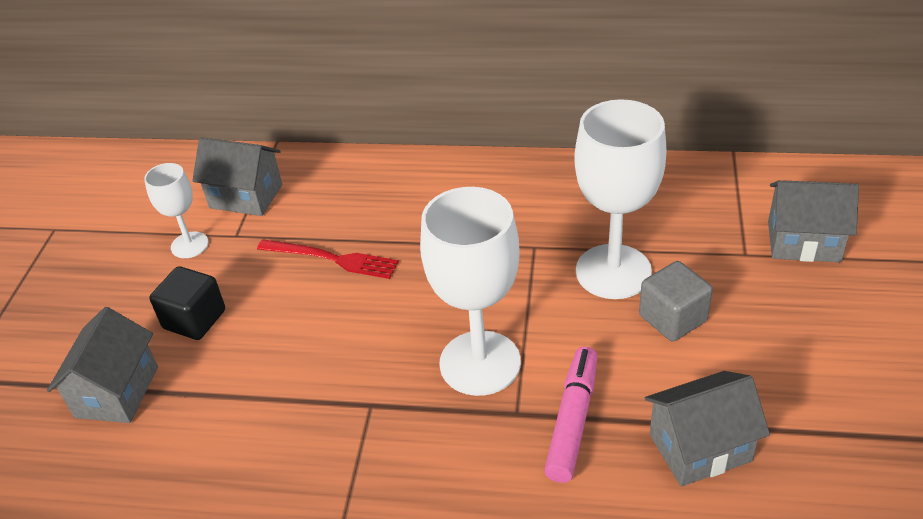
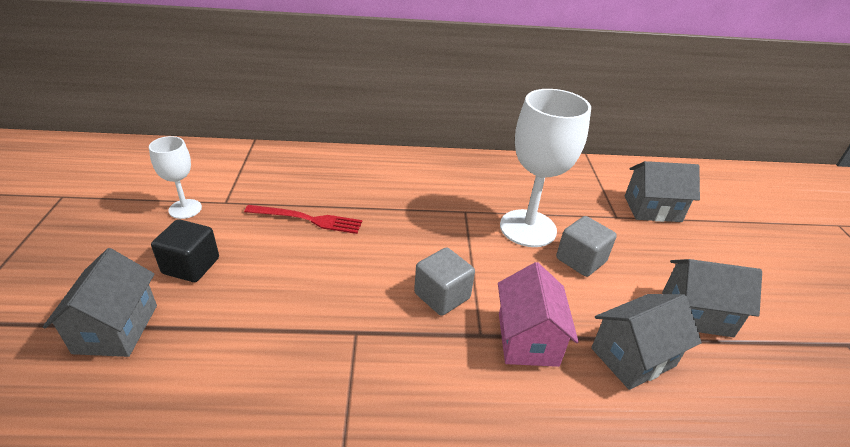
camera: 15 degrees left, 5 degrees down
grey house [192,137,282,216] -> grey house moved to [662,259,762,337]
white goblet [420,187,521,396] -> grey cube [414,247,475,316]
pink marker [544,347,597,483] -> pink house [498,262,579,367]

